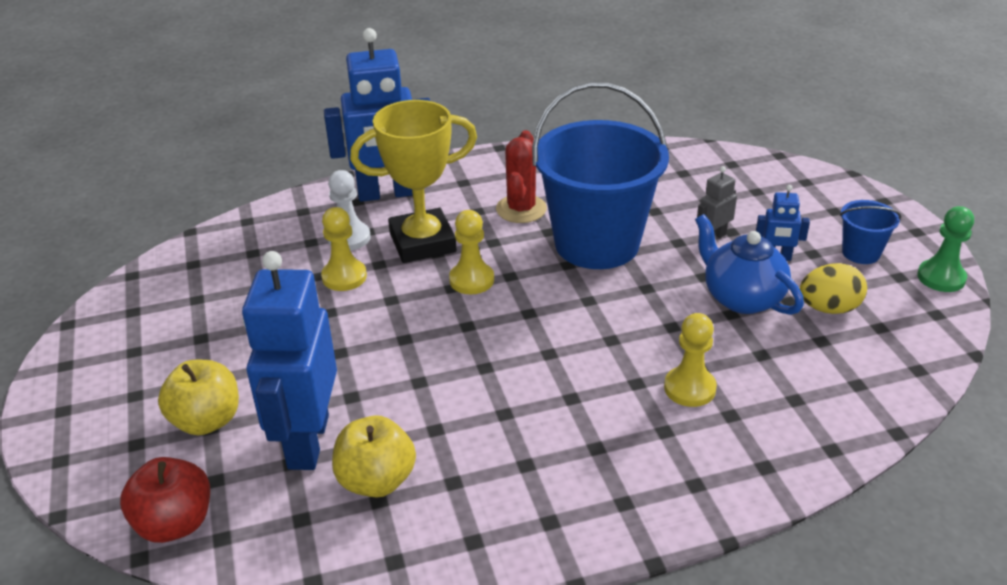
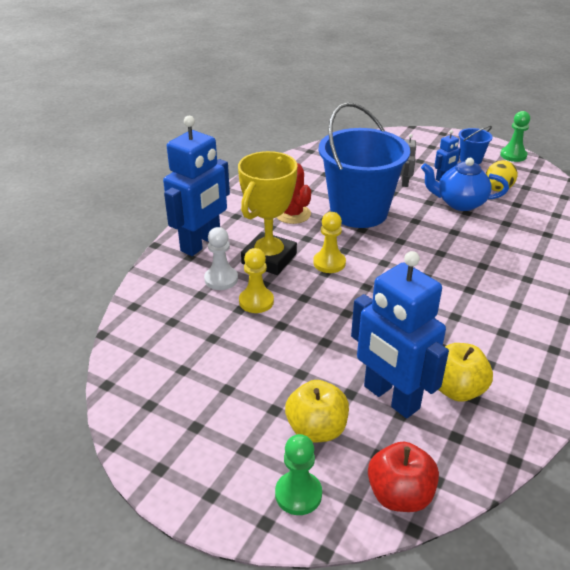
camera: 45 degrees left, 0 degrees up
yellow pawn [664,313,717,407] -> none
none -> green pawn [275,434,322,515]

